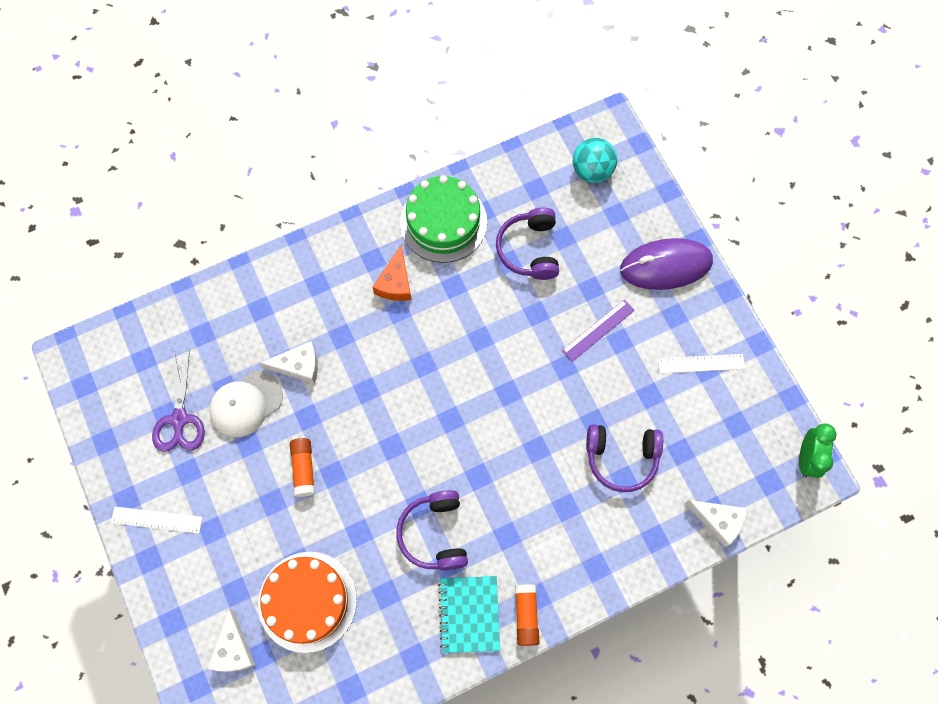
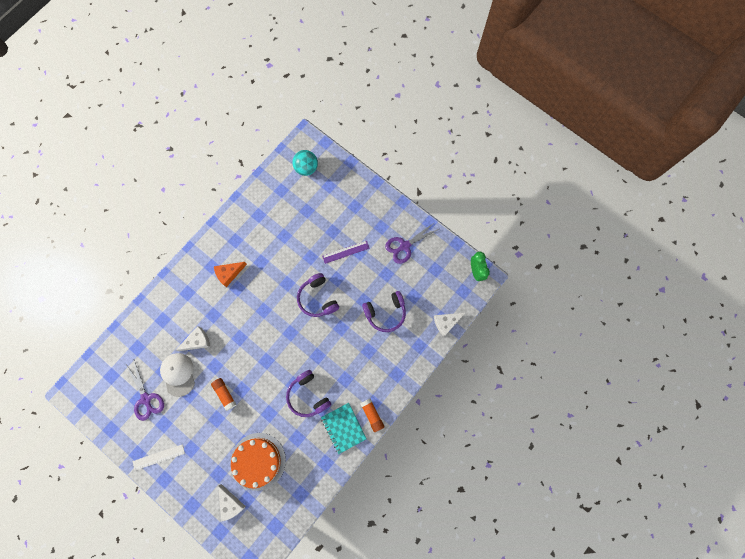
camera: 25 degrees left, 5 degrees up
white cap [209,371,283,437] -> white cap turned 135 degrees clockwise [160,353,195,397]
orange cheese [372,245,411,301] -> orange cheese turned 75 degrees clockwise [214,262,247,287]
green cake [400,175,487,263] -> none
purple headphones [496,207,559,280] -> purple headphones moved to [297,273,339,317]
purple ruler [562,299,635,362] -> purple ruler turned 45 degrees clockwise [322,241,369,264]
purple mouse [620,238,713,290] -> none
white ruler [658,354,745,374] -> purple scissors [385,222,439,264]
white cheese [685,500,747,547] -> white cheese turned 150 degrees clockwise [434,313,465,336]

